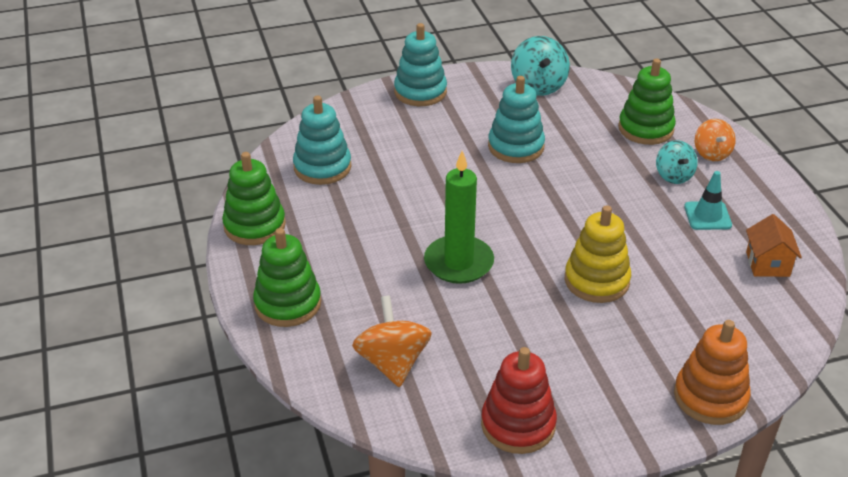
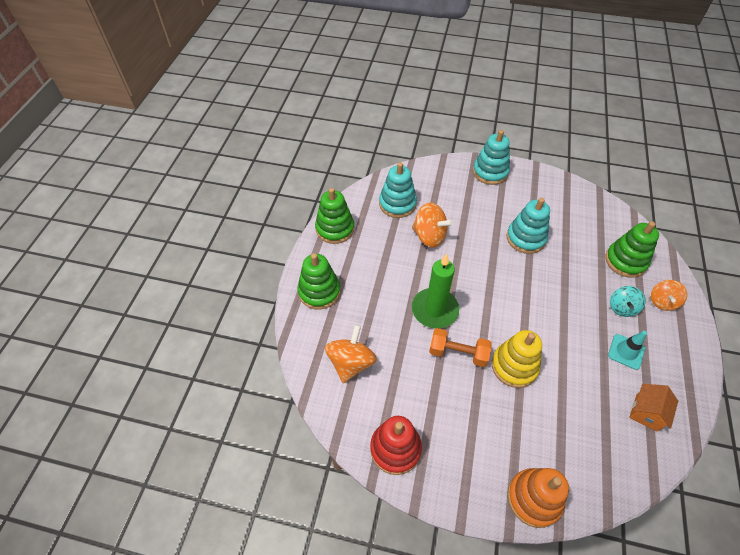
camera: 30 degrees right, 15 degrees up
turquoise spinning top [511,36,570,96] -> none
none -> orange spinning top [412,203,453,248]
none -> orange dumbbell [429,328,492,367]

